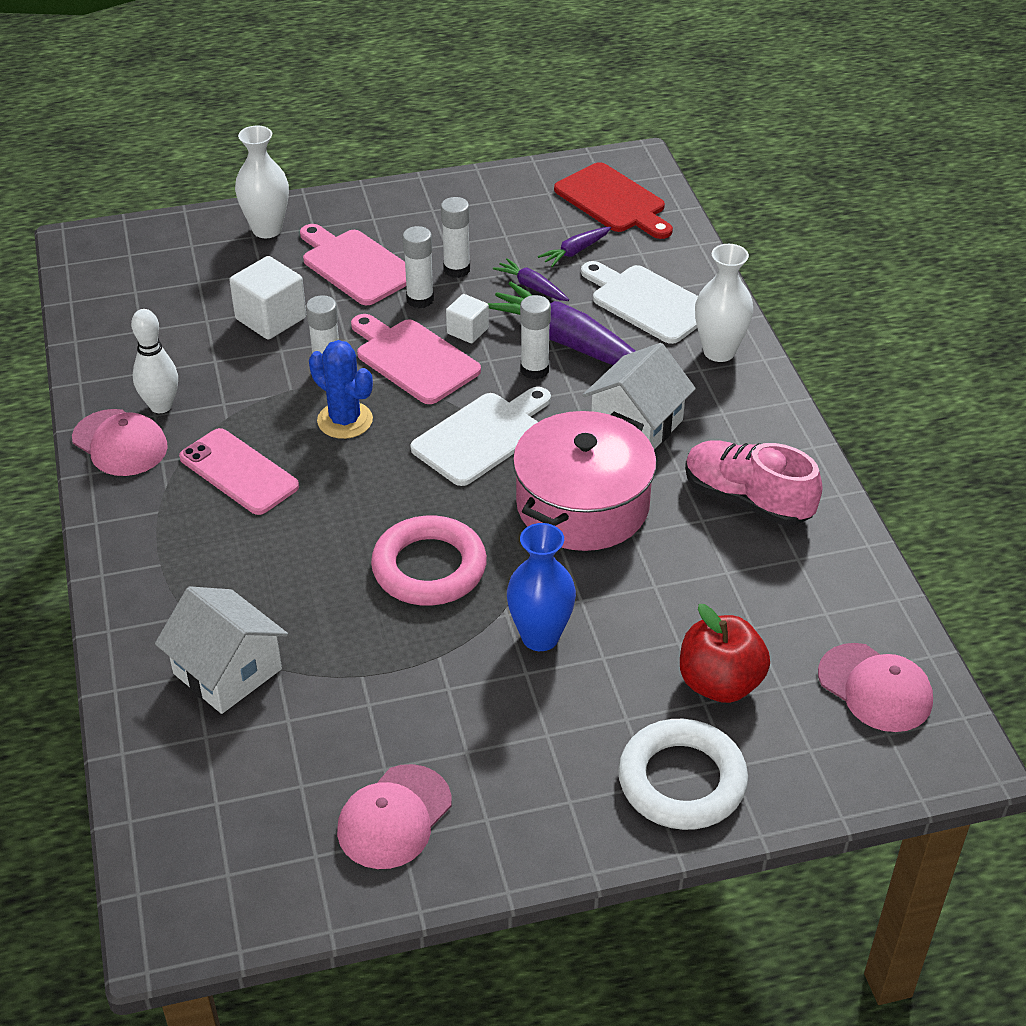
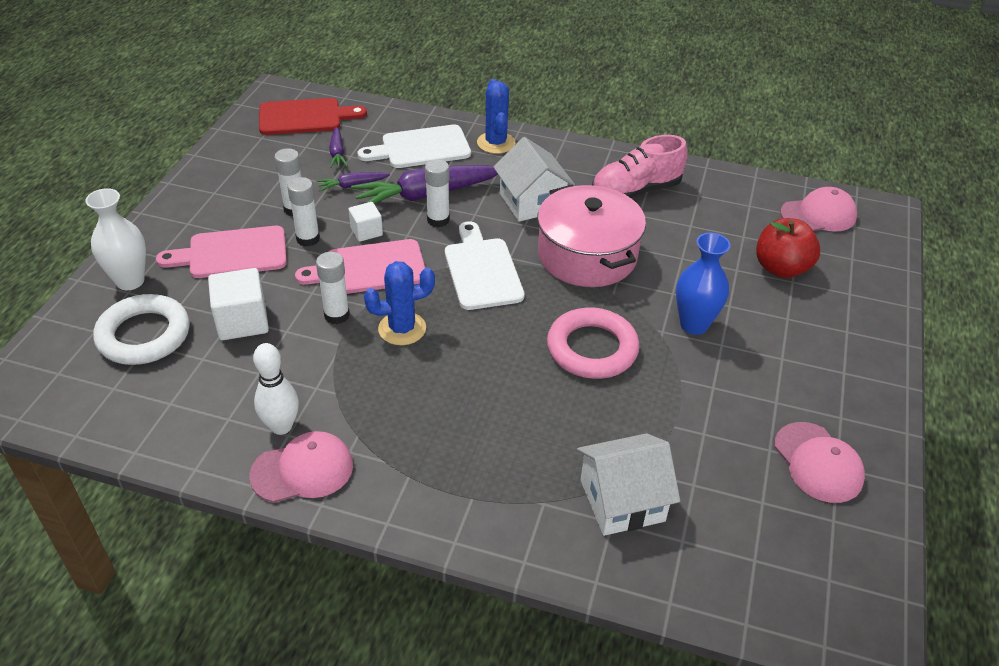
camera: 60 degrees left, 0 degrees up
pink phone [179,428,299,515] -> none
white ring [618,719,748,830] -> white ring moved to [93,294,190,365]
white vase [695,244,753,362] -> blue cactus [477,79,515,154]

